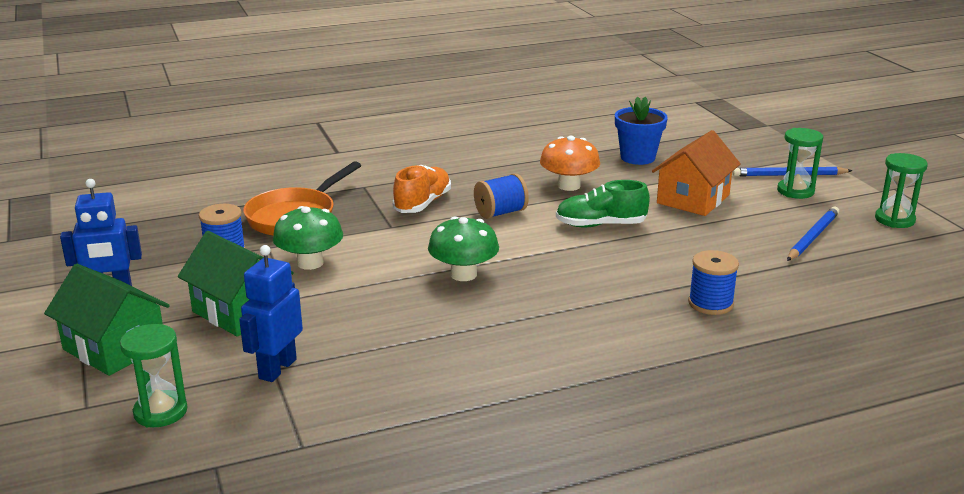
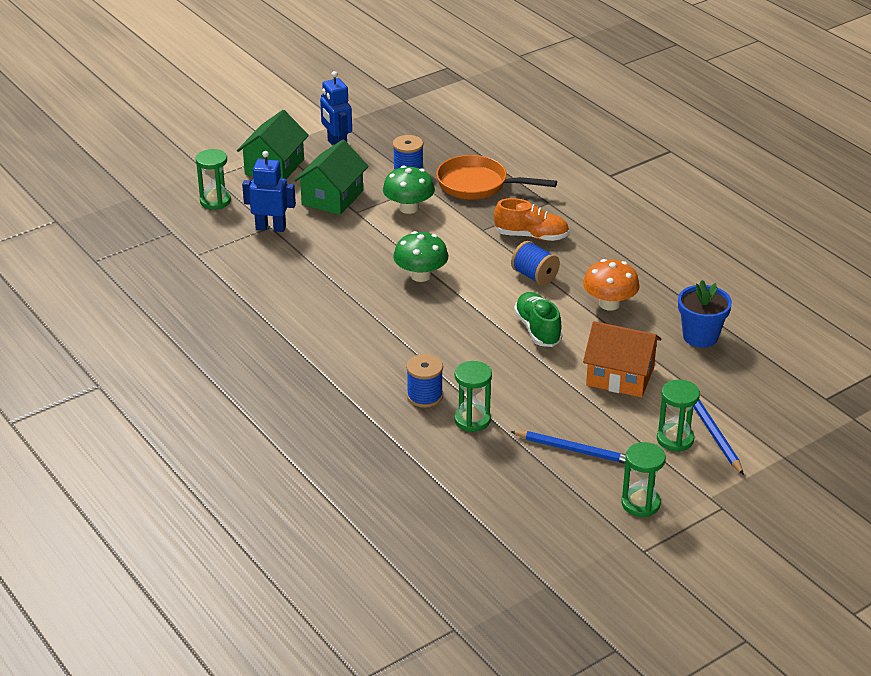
camera: 75 degrees right, 10 degrees up
none -> green hourglass [454,361,492,432]

